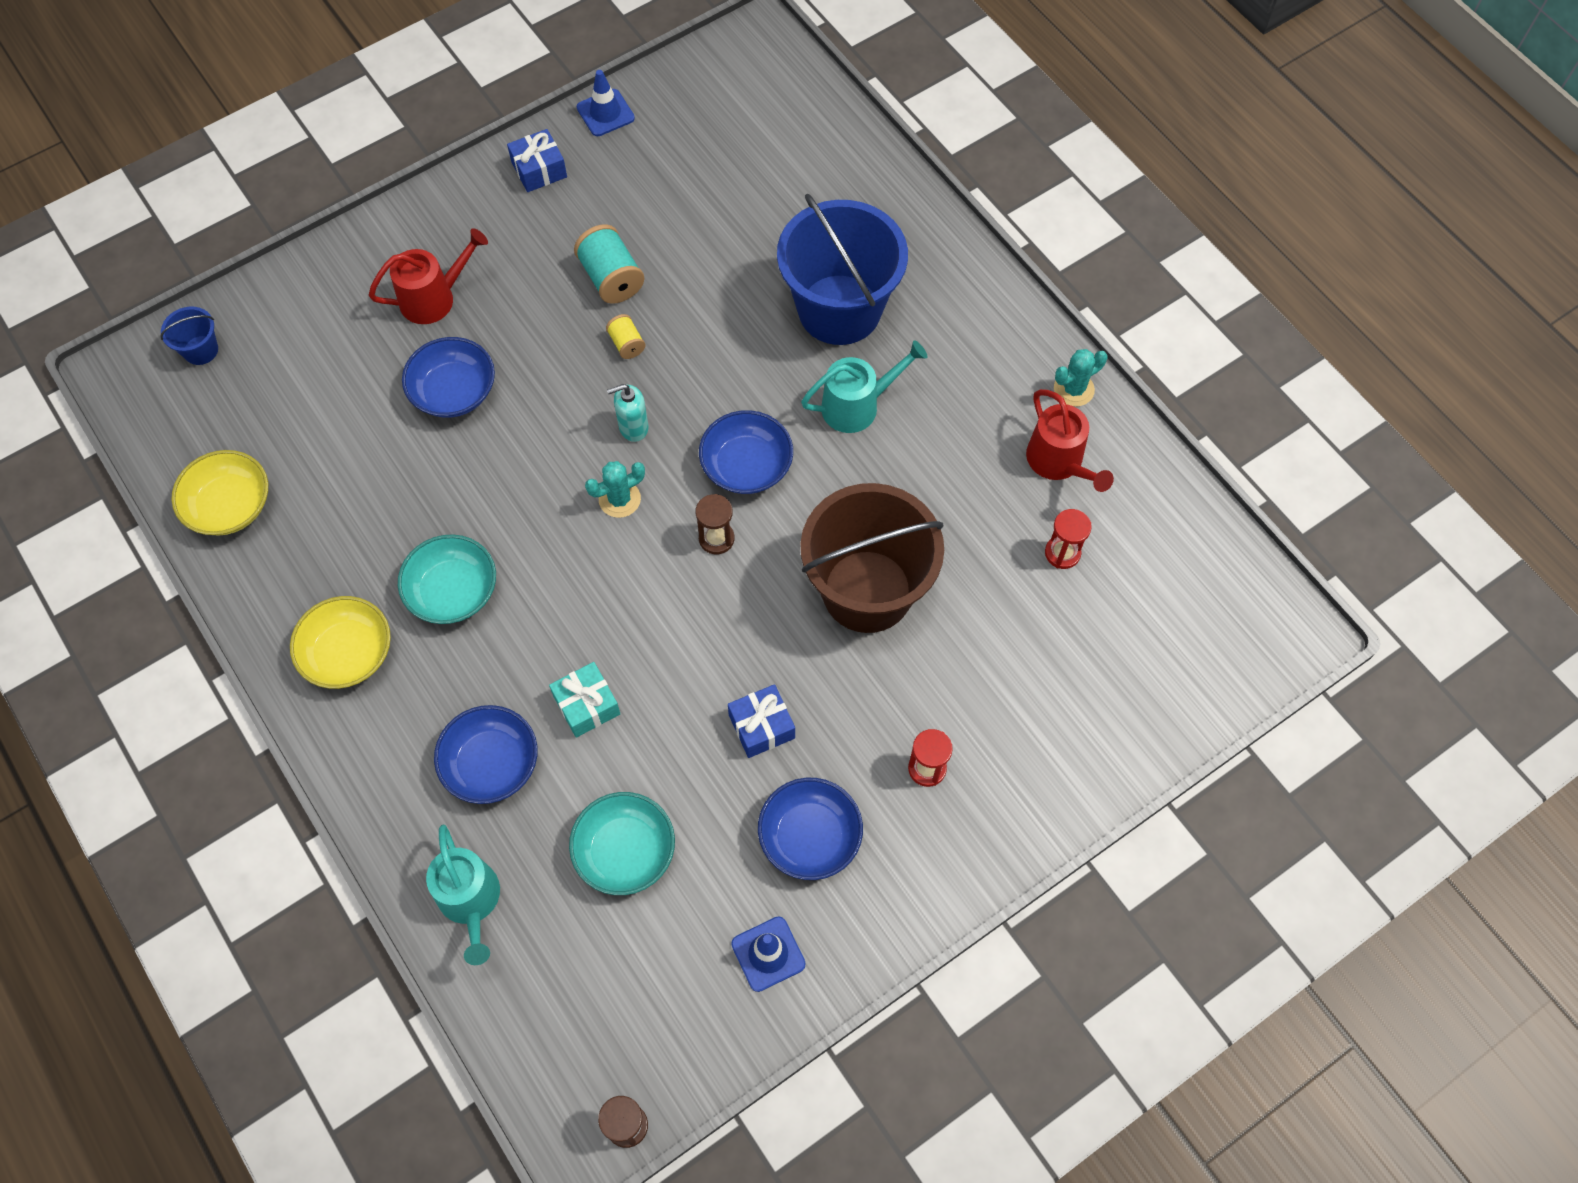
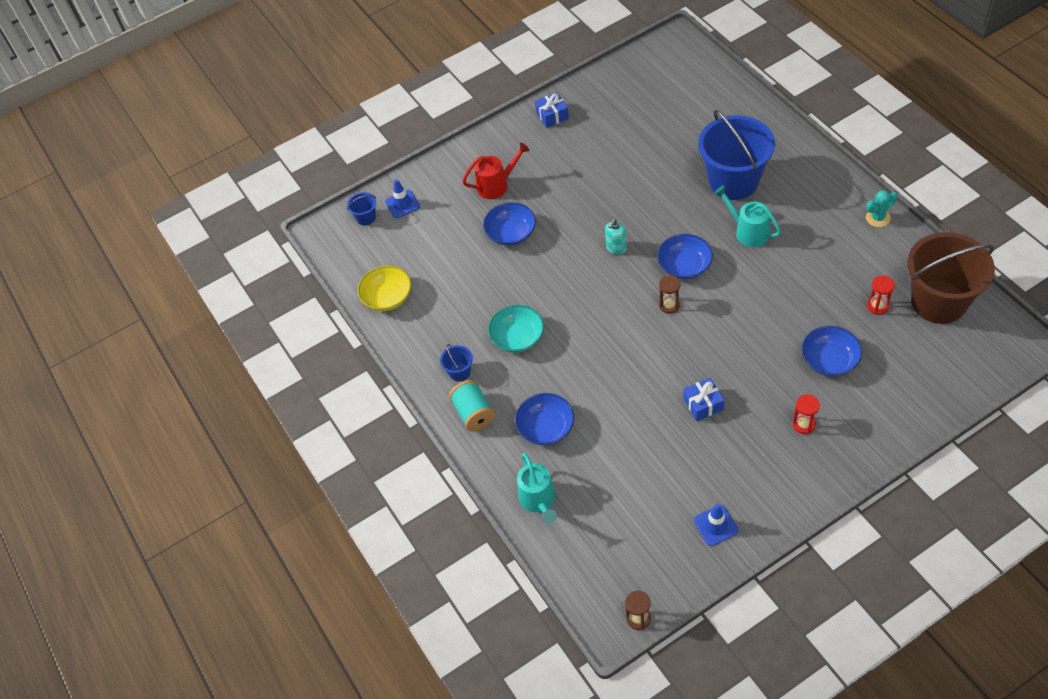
camera: 10 degrees right, 10 degrees down
yellow bowl [290,596,391,689] -> blue bucket [440,344,473,381]
turquoise gift [549,662,620,738] -> none
turquoise bowl [569,792,675,895] -> none
turquoise spool [574,224,644,304] -> turquoise spool moved to [449,380,495,431]
blue traffic cone [577,70,635,136] -> blue traffic cone moved to [385,179,420,218]
turquoise cactus [585,461,645,518] -> none
yellow spool [606,314,646,359] -> none
turquoise soap dispenser [607,384,648,442] -> turquoise soap dispenser turned 45 degrees counterclockwise [605,219,627,254]
blue bowl [758,778,863,880] -> blue bowl moved to [802,326,862,376]
brown bucket [800,483,944,633] -> brown bucket moved to [907,232,995,324]
turquoise watering can [801,340,927,433] -> turquoise watering can turned 120 degrees counterclockwise [714,185,781,247]
red watering can [1026,389,1114,492] -> none

